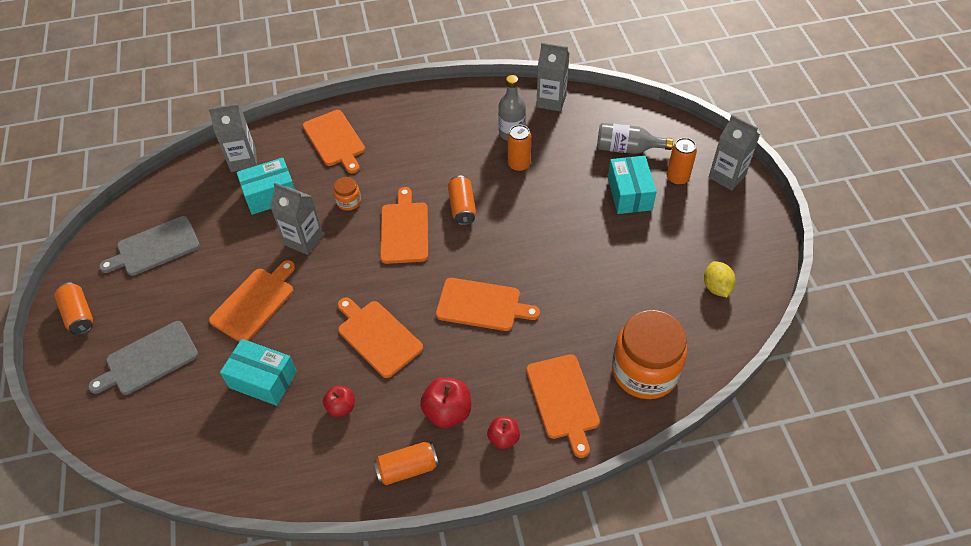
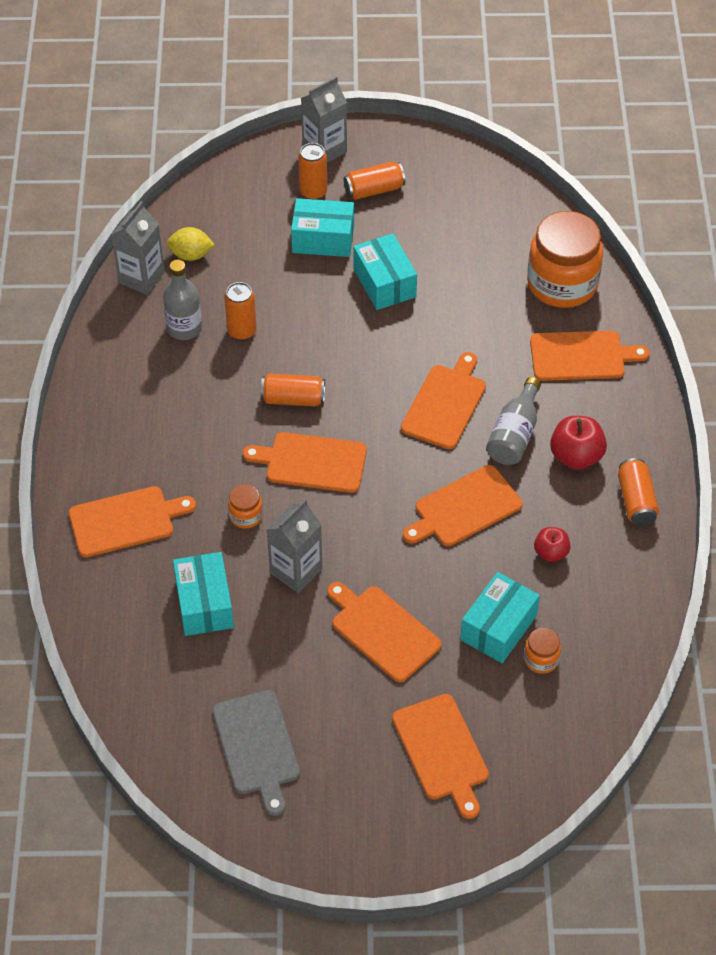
camera: 80 degrees left, 0 degrees up
orange can [54,282,93,335] -> orange can moved to [344,162,405,200]
grey cutting board [88,321,198,395] -> orange cutting board [392,694,489,819]
grey carton [208,104,257,172] -> none
red apple [487,417,520,449] -> none
grey bottle [597,123,673,154] -> grey bottle moved to [486,377,541,465]
yellow lemon [704,261,736,297] -> yellow lemon moved to [167,227,215,261]
none -> turquoise box [353,234,417,310]
none -> orange jar [524,628,561,674]

